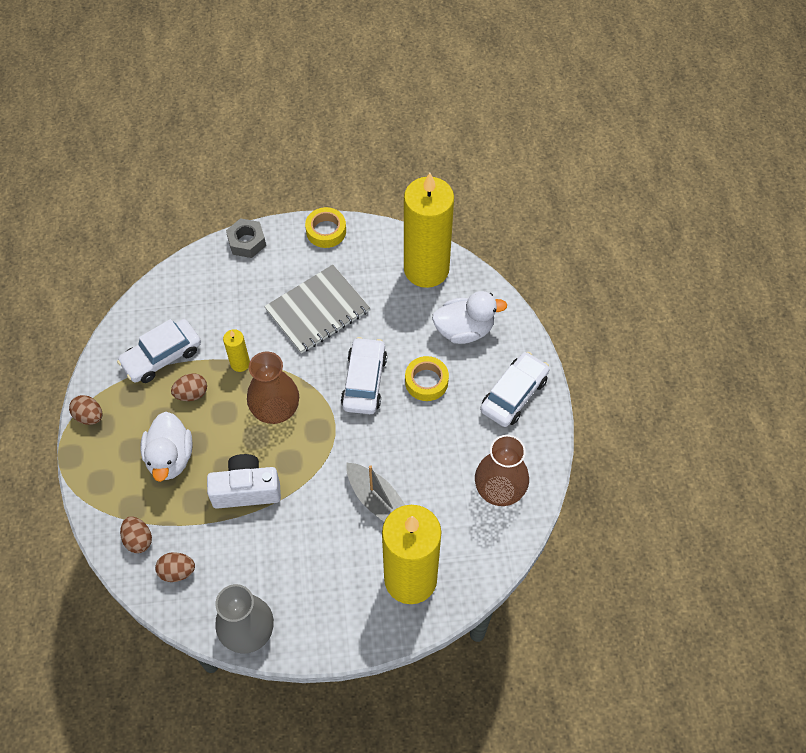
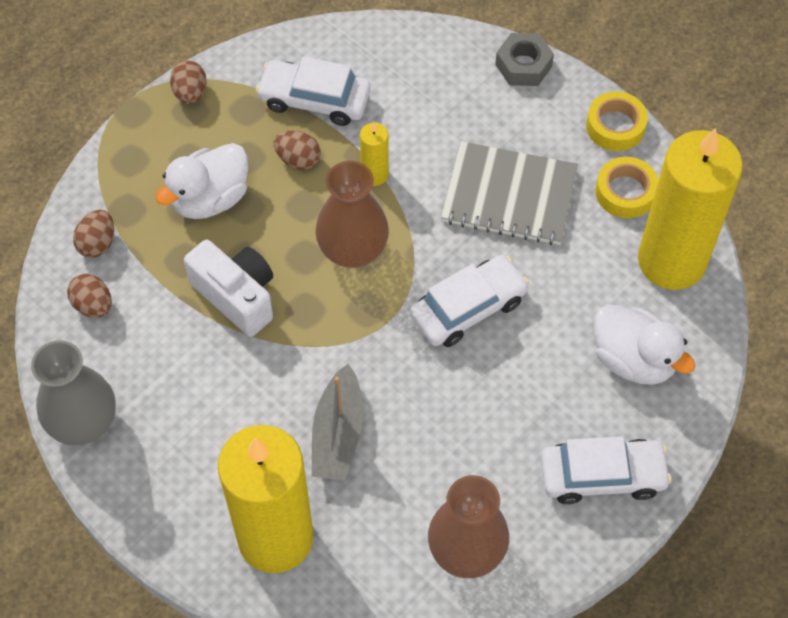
camera: 50 degrees right, 0 degrees up
yellow tape [405,356,449,401] -> yellow tape moved to [595,157,658,218]

